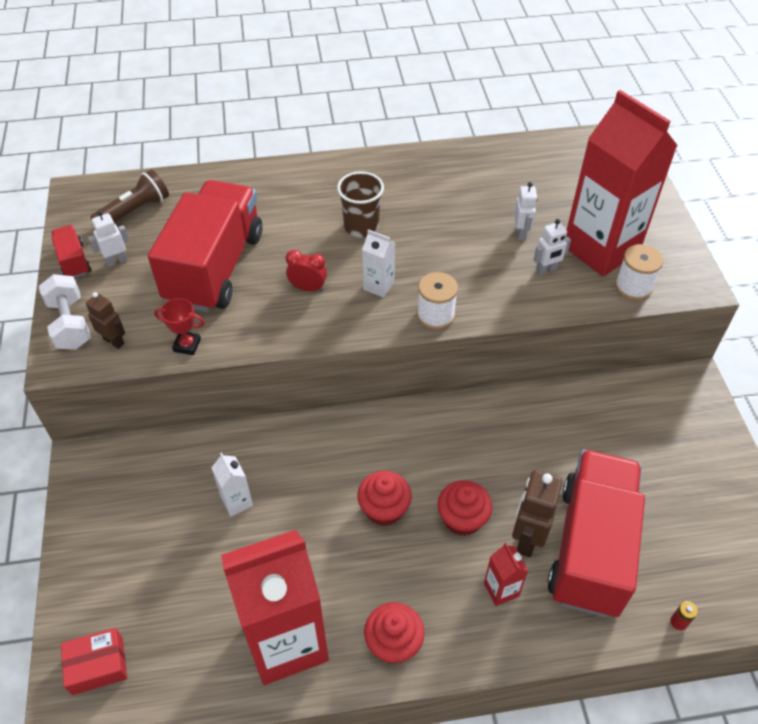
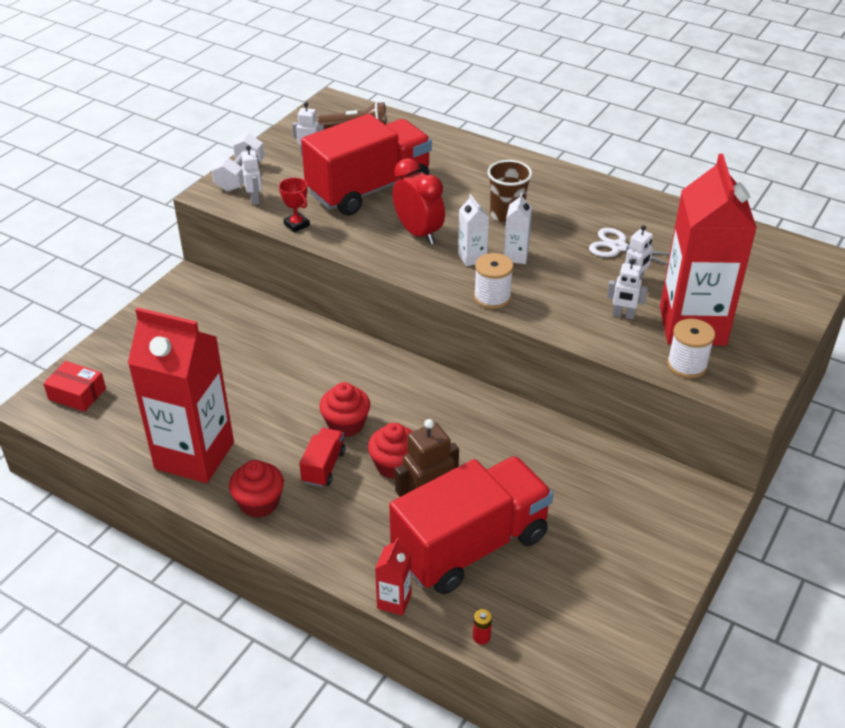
camera: 40 degrees right, 10 degrees down
red truck [51,225,91,278] -> red truck moved to [299,428,346,487]
brown robot [86,292,125,349] -> white robot [241,145,262,205]
white carton [211,452,253,517] -> white carton moved to [504,192,532,264]
red clock [286,250,327,292] -> red clock [392,158,445,244], size x1.68
red carton [484,543,528,606] -> red carton moved to [375,538,411,616]
none -> white scissors [589,228,670,265]

